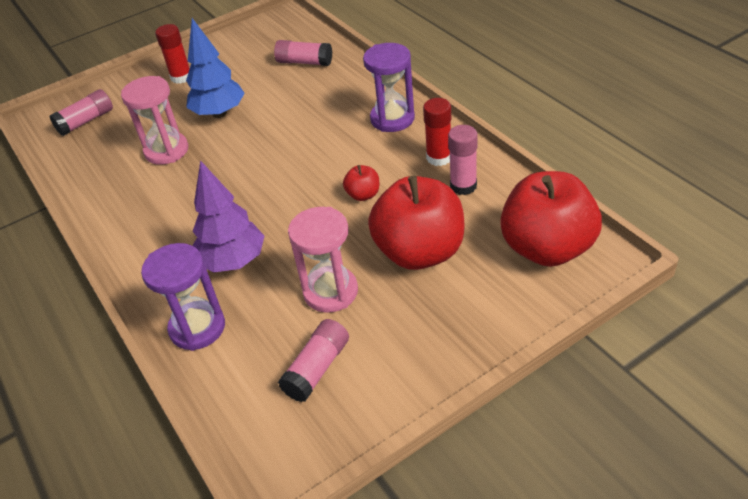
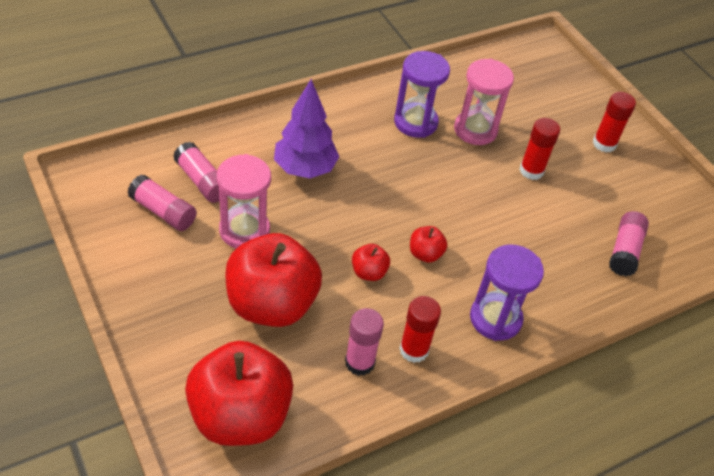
camera: 85 degrees right, 5 degrees up
pink glue stick [49,89,113,136] -> pink glue stick moved to [173,142,220,203]
purple hourglass [141,243,225,351] -> purple hourglass moved to [394,51,450,138]
blue tree [186,18,245,118] -> red glue stick [519,118,560,180]
none -> red apple [410,226,447,263]

